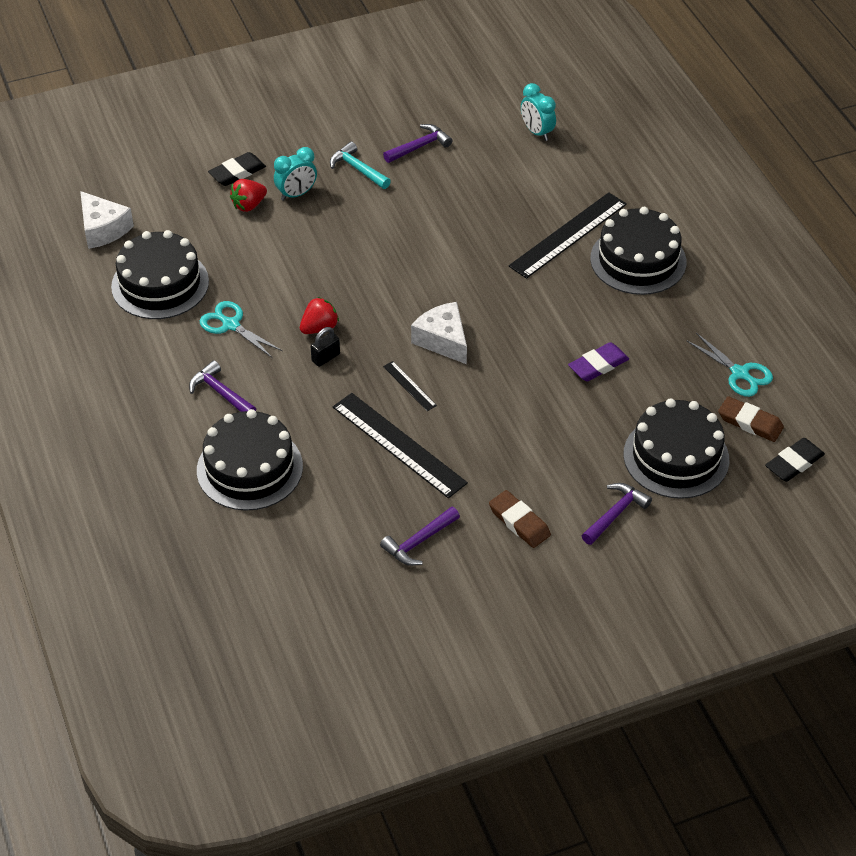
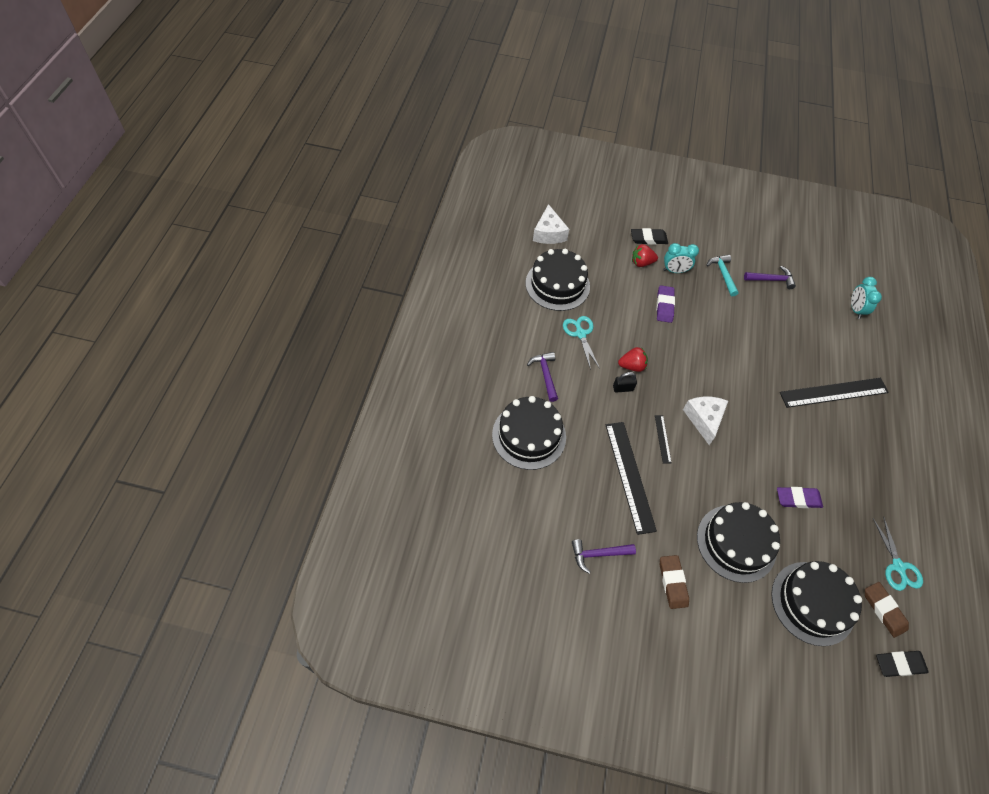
camera: 30 degrees right, 10 degrees up
purple hammer [581,483,652,545] -> none
black cake [590,207,686,295] -> black cake moved to [697,502,780,583]
none -> purple eraser [657,285,675,323]

